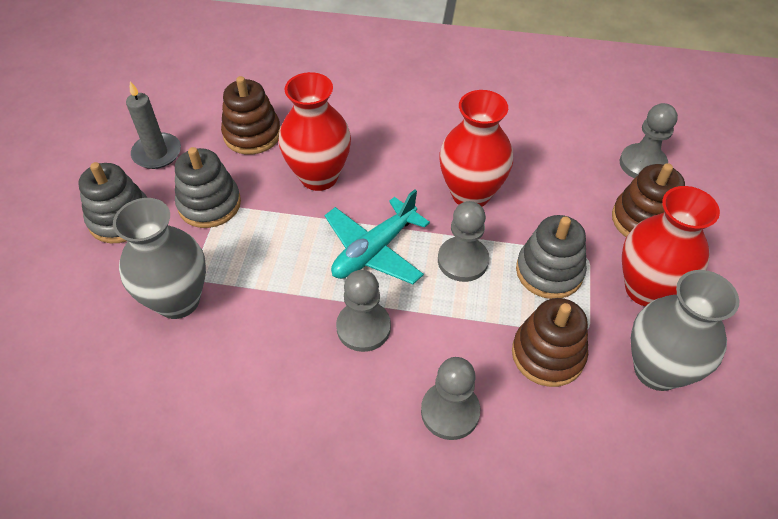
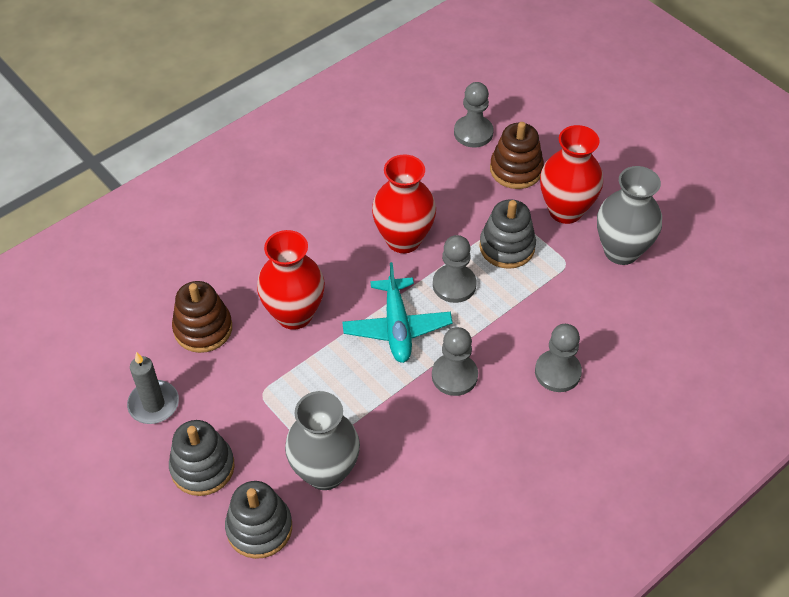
camera: 50 degrees left, 0 degrees up
grey stacking toy [175,147,241,228] -> grey stacking toy moved to [225,481,292,559]
brown stacking toy [512,298,588,387] -> none

